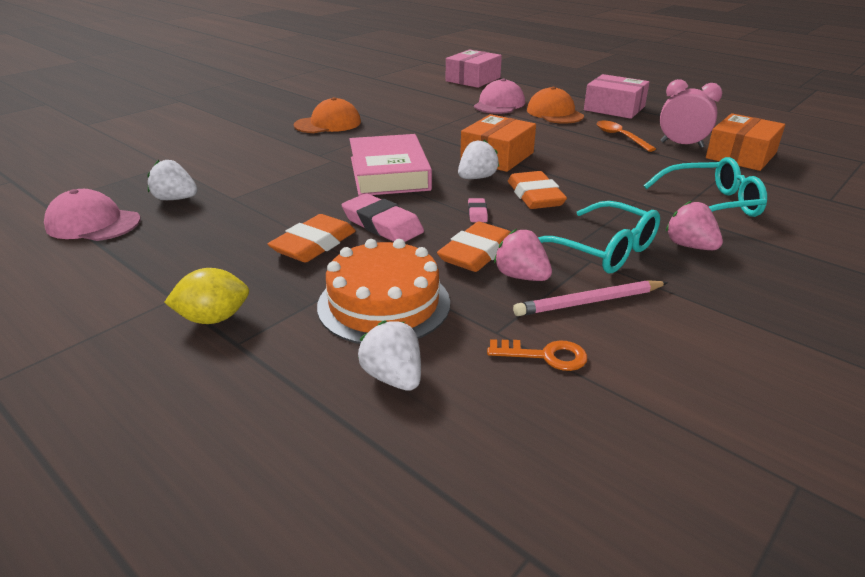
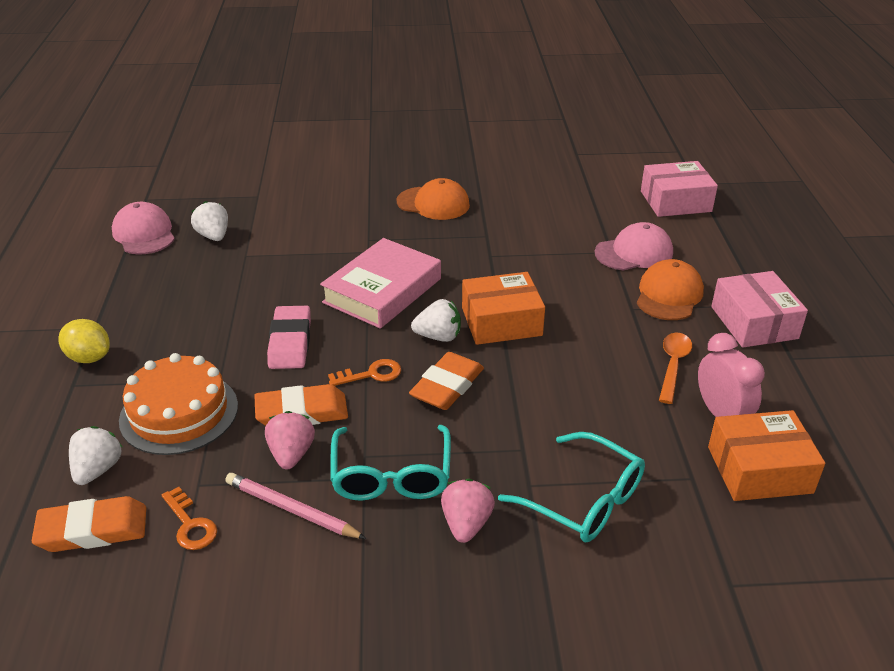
camera: 45 degrees right, 5 degrees up
orange eraser [268,214,356,263] -> orange eraser moved to [32,496,146,552]
pink eraser [468,198,488,222] -> orange key [328,359,401,386]

